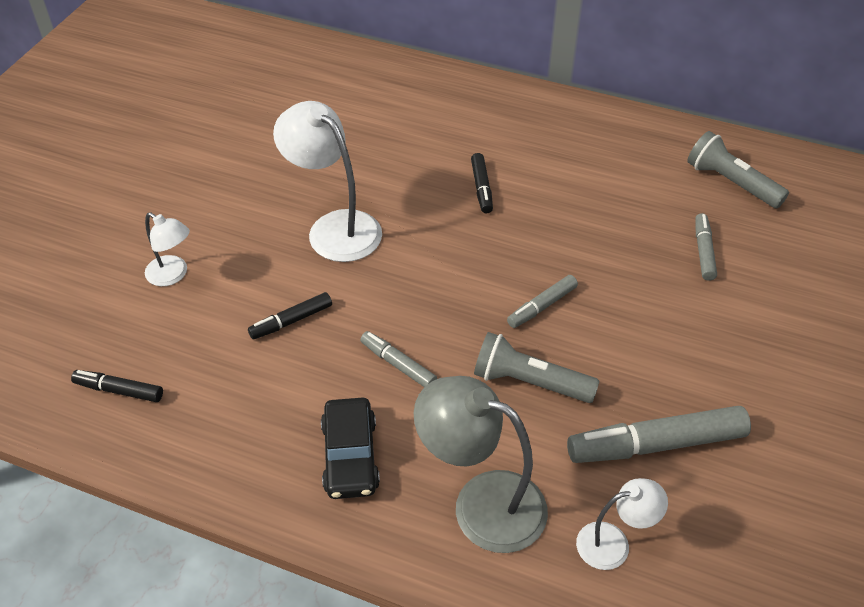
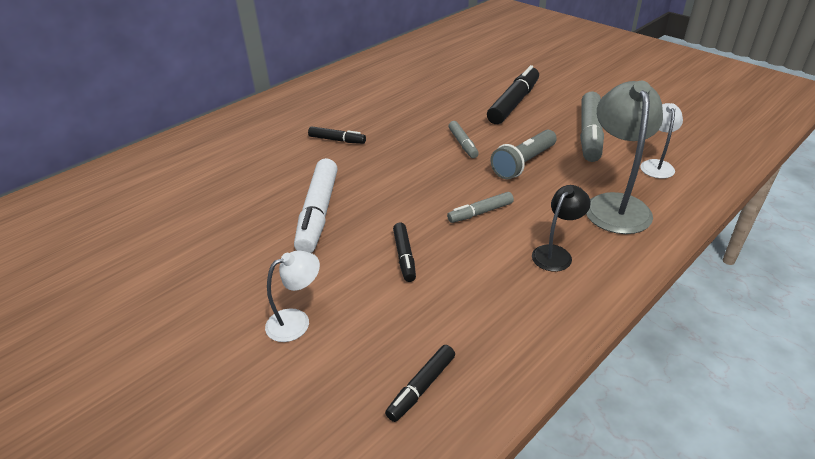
camera: 65 degrees left, 10 degrees down
white lamp [273,101,382,262] -> white marker [294,158,338,253]
black car [321,398,380,499] -> black lamp [532,185,591,272]
grey lamp [414,376,548,553] -> grey lamp turned 135 degrees clockwise [586,81,663,234]
grey flashlight [687,131,789,208] -> none
grey marker [695,213,717,281] -> none
none -> black marker [487,65,539,124]

